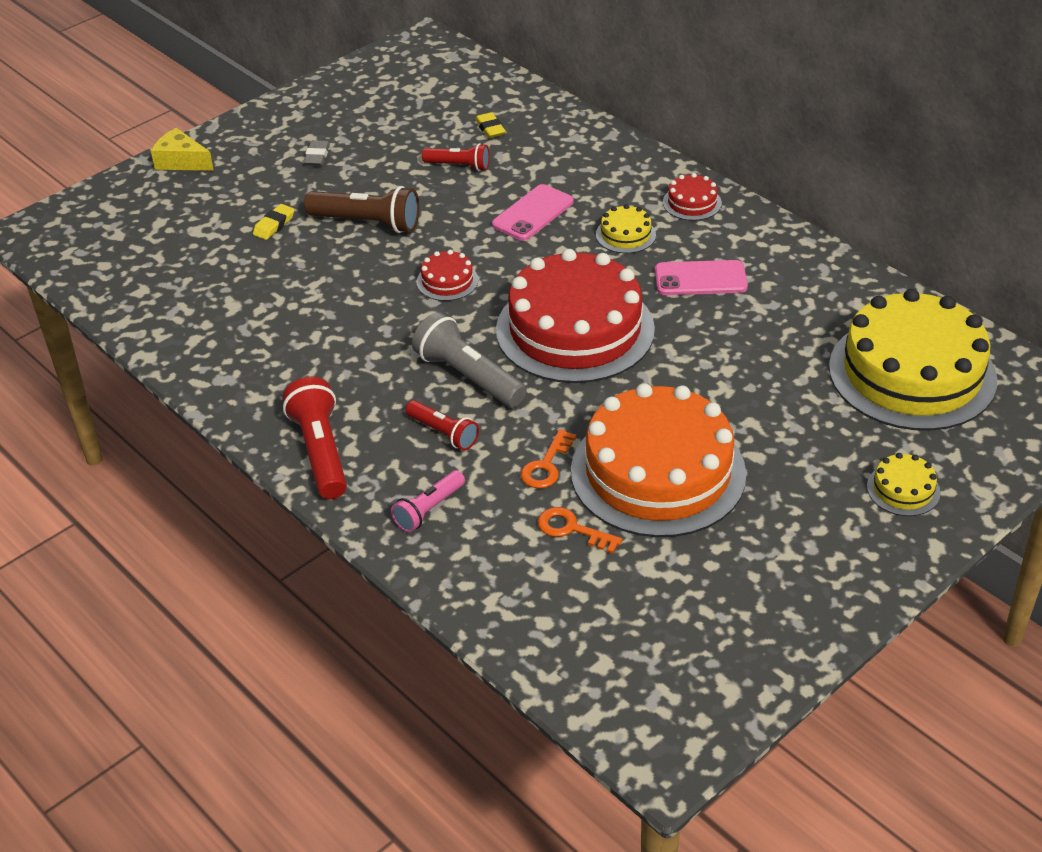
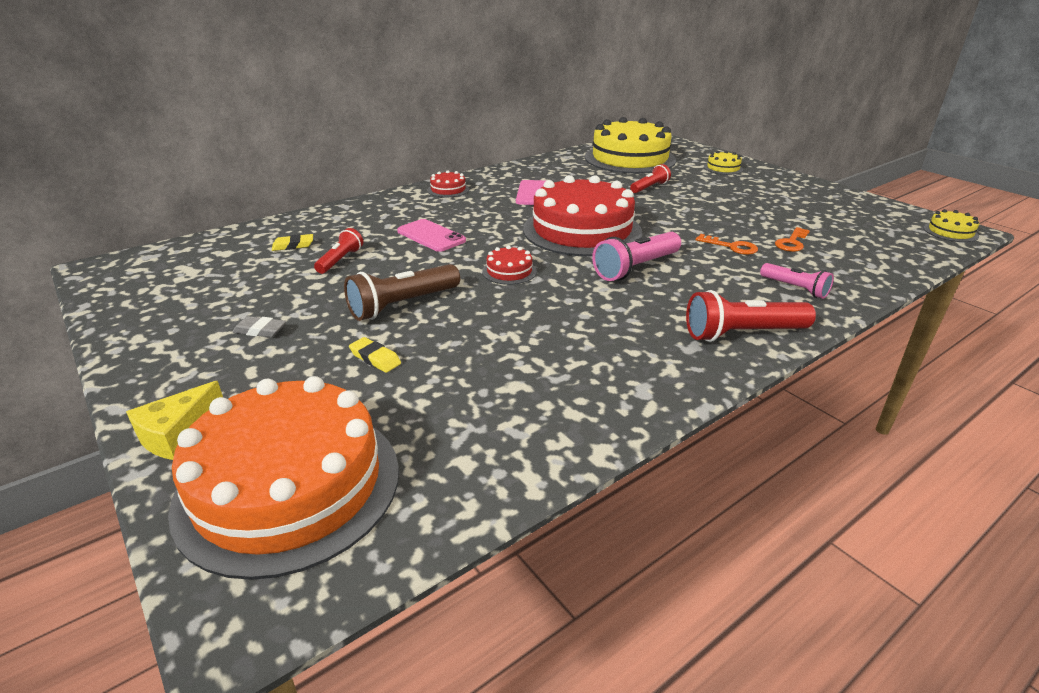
camera: 85 degrees left, 10 degrees down
brown flashlight [304,186,419,233] -> brown flashlight turned 150 degrees counterclockwise [344,264,460,321]
red flashlight [406,400,479,450] -> red flashlight moved to [630,164,671,193]
grey flashlight [412,312,526,408] -> pink flashlight [592,232,681,281]
orange cake [571,383,746,537] -> orange cake moved to [168,376,399,580]
yellow cake [596,204,656,254] -> yellow cake moved to [923,209,979,242]

